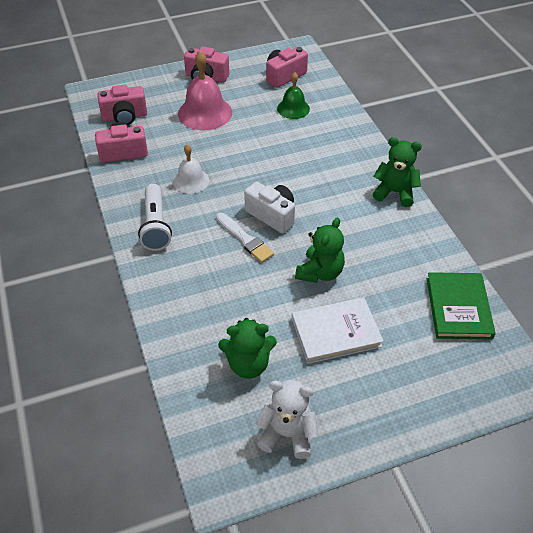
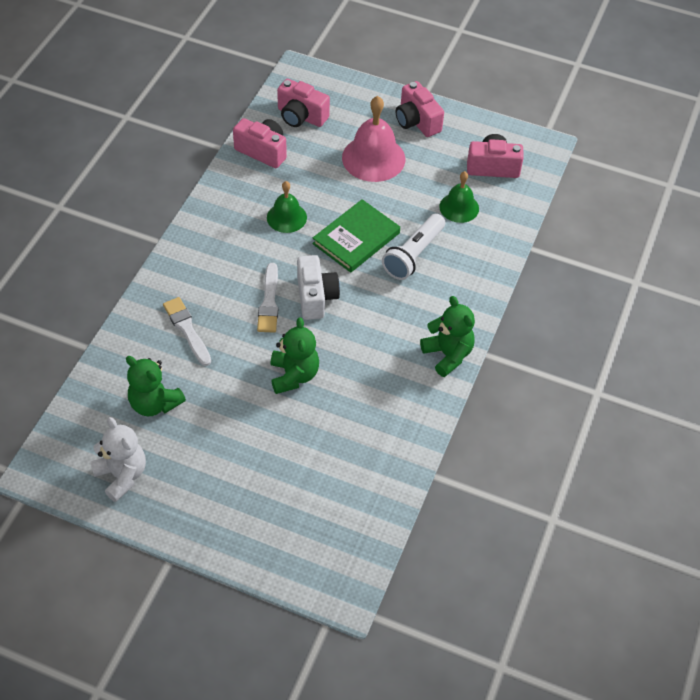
camera: 40 degrees right, 5 degrees up
white flashlight [138,184,172,251] -> white flashlight moved to [382,214,445,280]
white bell [173,144,209,194] -> green bell [267,181,307,233]
white book [292,297,384,364] -> none
green teddy bear [295,218,345,283] -> green teddy bear turned 75 degrees counterclockwise [271,317,319,394]
green book [427,272,496,339] -> green book moved to [312,199,400,273]
none -> white brush [163,297,211,366]

